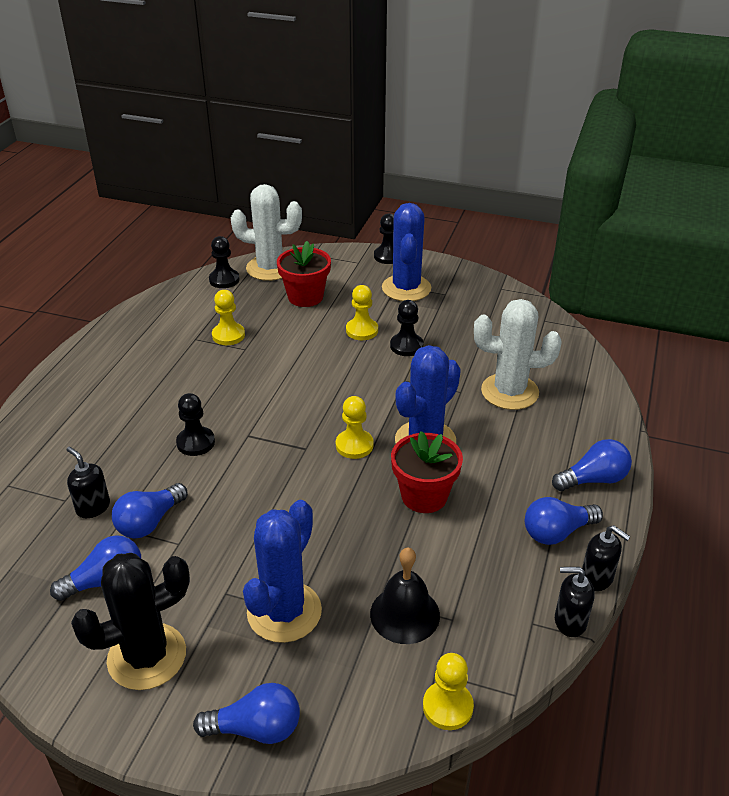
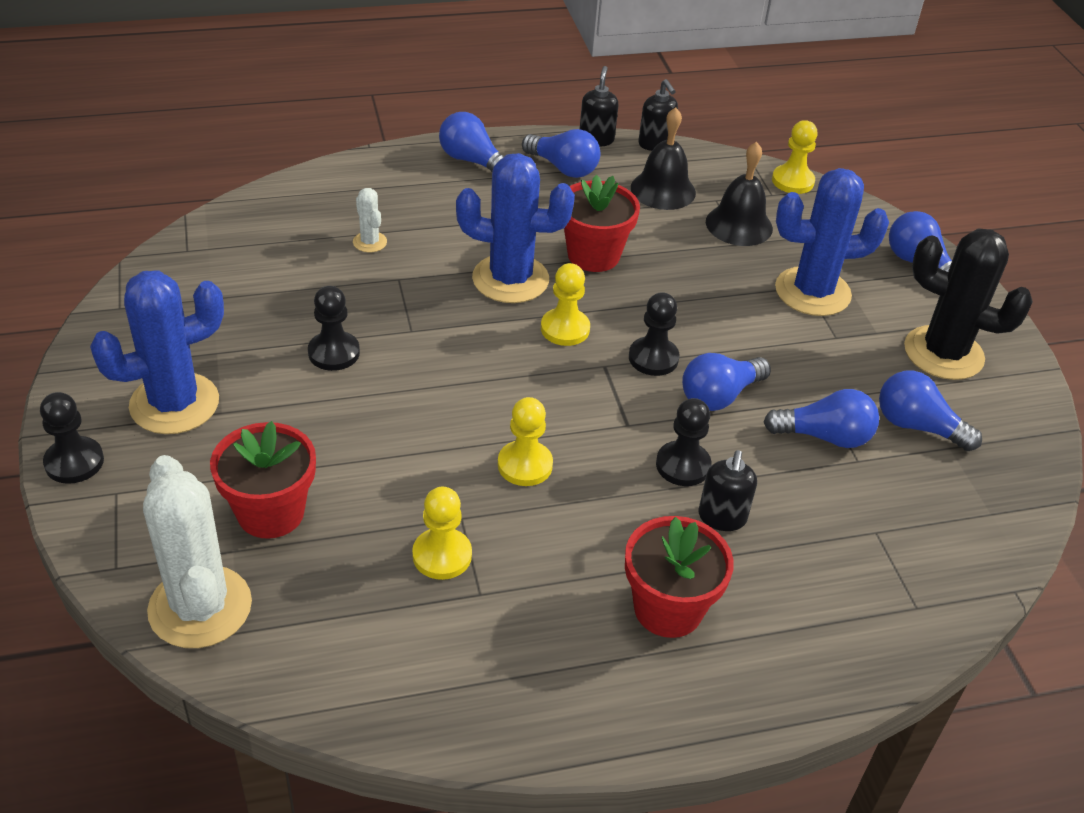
camera: 125 degrees left, 5 degrees up
black soap dispenser [66,447,110,518] -> black soap dispenser moved to [699,450,757,531]
black pawn [209,236,239,288] -> black pawn moved to [629,292,680,376]
yellow pawn [346,285,378,340] -> yellow pawn moved to [498,397,553,486]
white cactus [474,299,562,410] -> white cactus [353,188,387,252], size x0.45
none -> red flower pot [625,516,734,638]
none -> black bell [631,107,696,210]
none -> blue light bulb [682,353,771,411]

